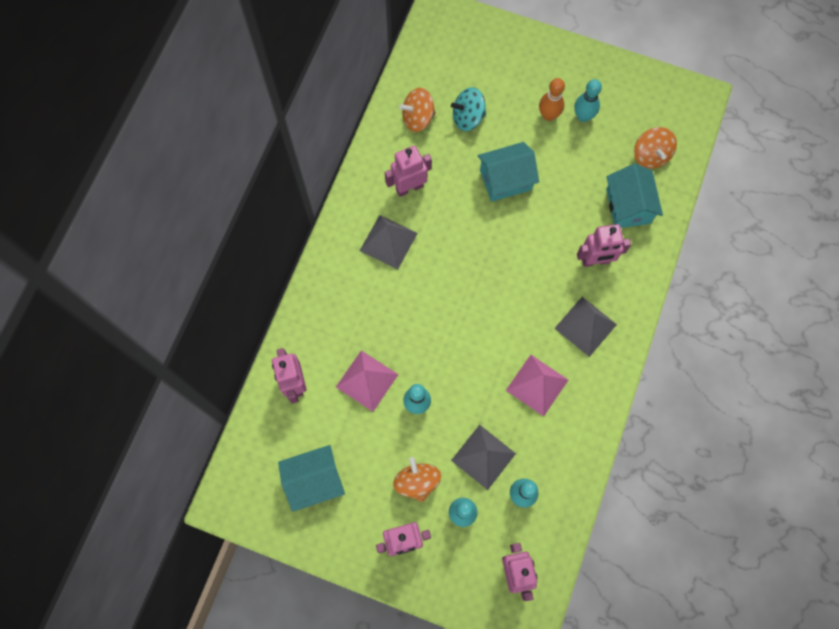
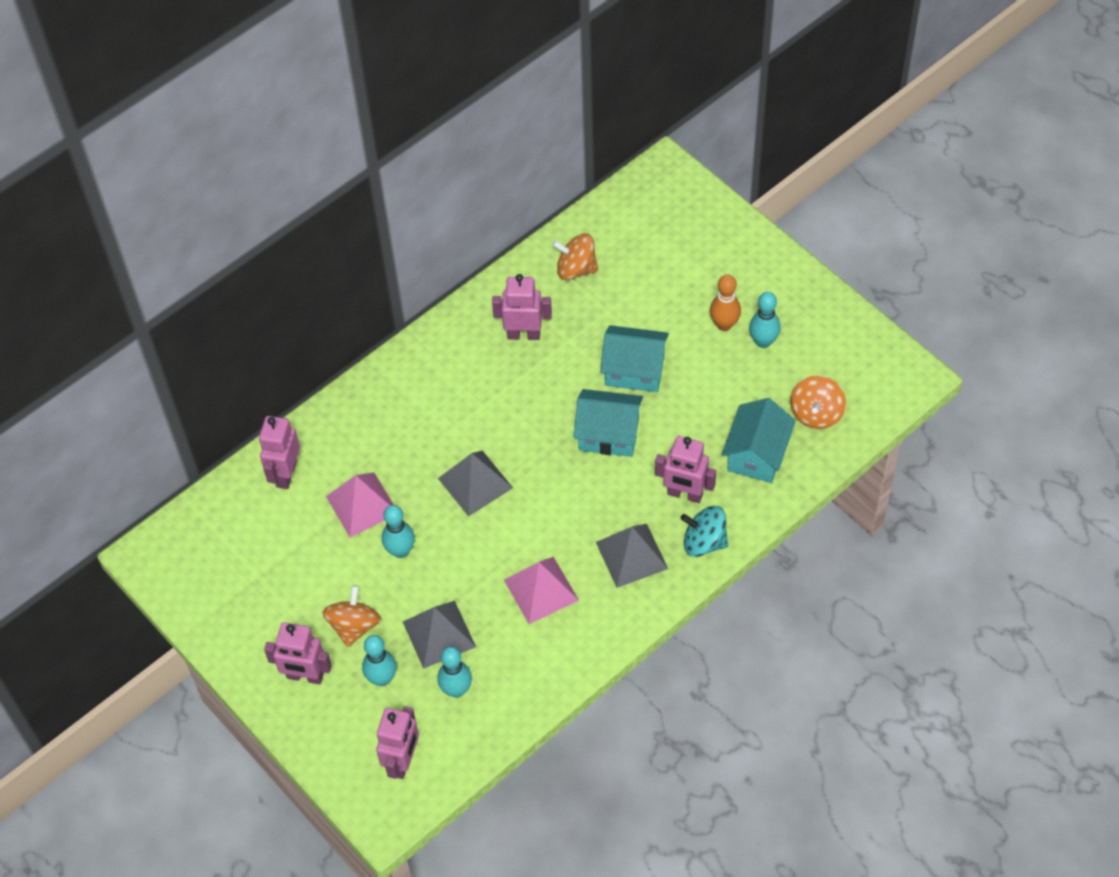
camera: 30 degrees right, 15 degrees down
turquoise house [278,445,345,512] -> turquoise house moved to [574,389,643,457]
grey pyramid [360,215,418,269] -> grey pyramid moved to [438,451,513,517]
turquoise spinning top [451,87,486,131] -> turquoise spinning top moved to [681,506,728,557]

